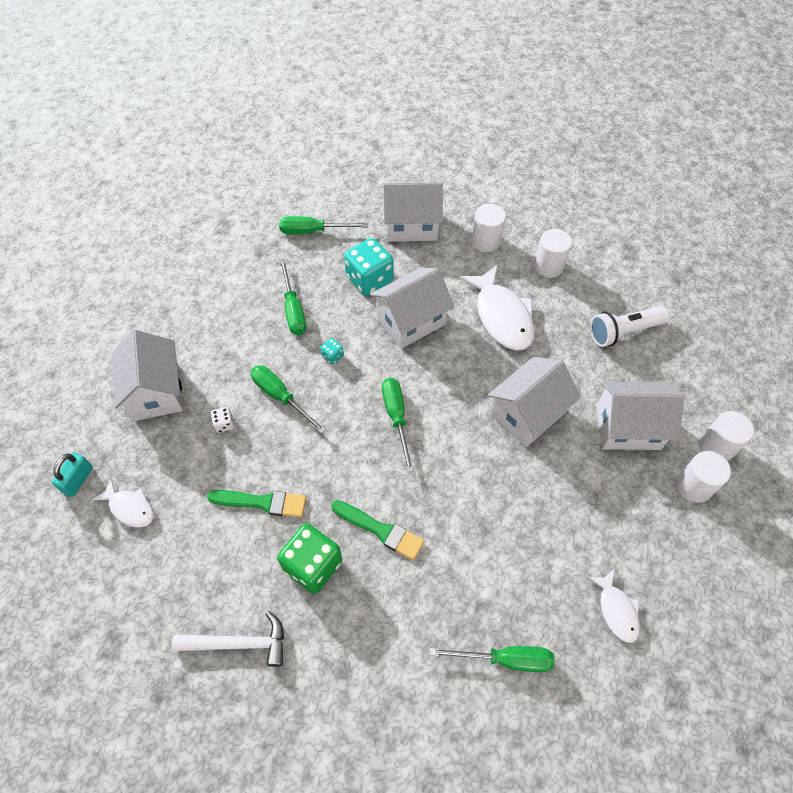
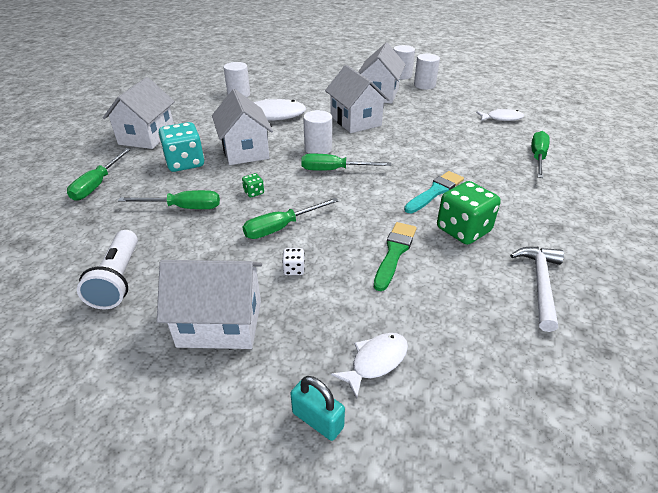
camera: 75 degrees left, 20 degrees down
turquoise dice [320,338,344,365] -> green dice [242,173,264,198]
green brush [331,500,424,560] -> turquoise brush [404,171,464,213]
white cylinder [472,204,506,252] -> white cylinder moved to [303,110,332,154]
white flashlight [590,306,669,347] -> white flashlight moved to [77,230,138,309]

